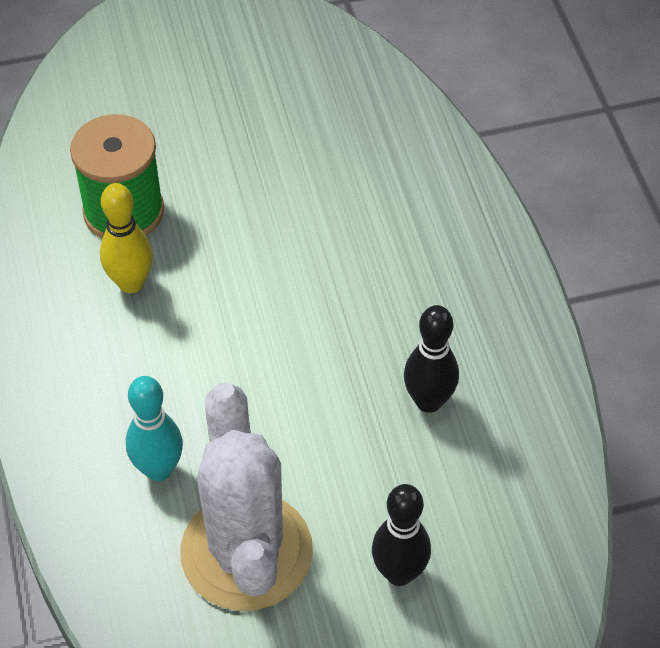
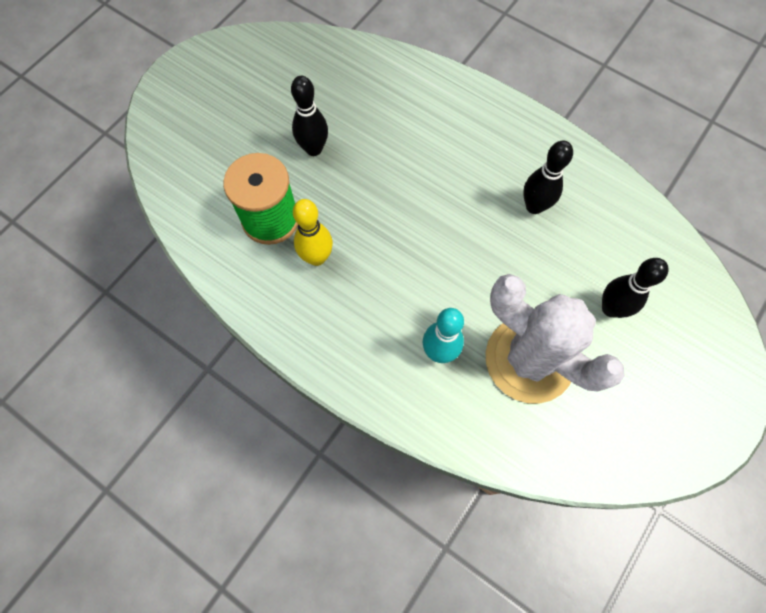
camera: 40 degrees left, 15 degrees up
none -> black bowling pin [291,76,328,156]

